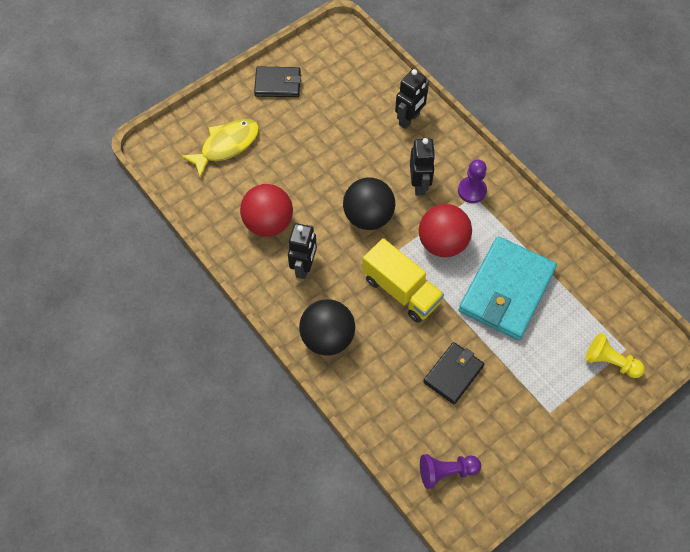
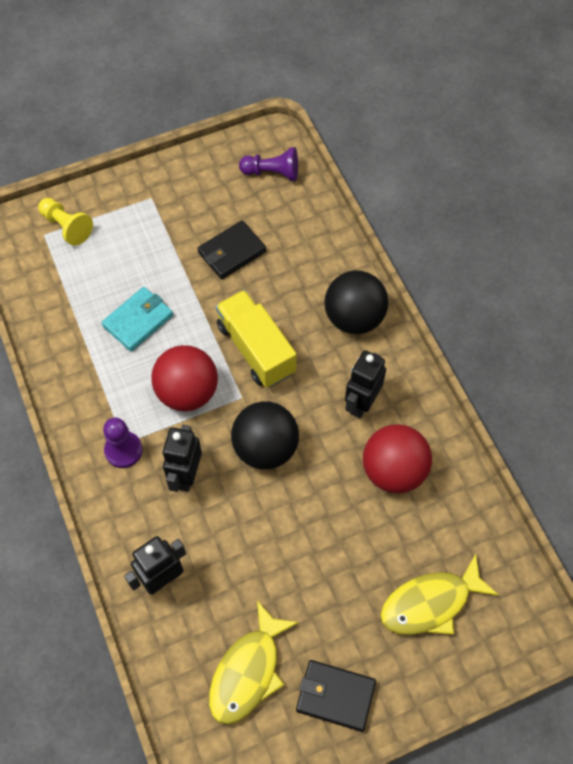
camera: 165 degrees left, 0 degrees up
turquoise wallet [459,236,557,340] -> turquoise wallet [102,287,173,352], size x0.55
none -> yellow fish [209,600,299,725]

